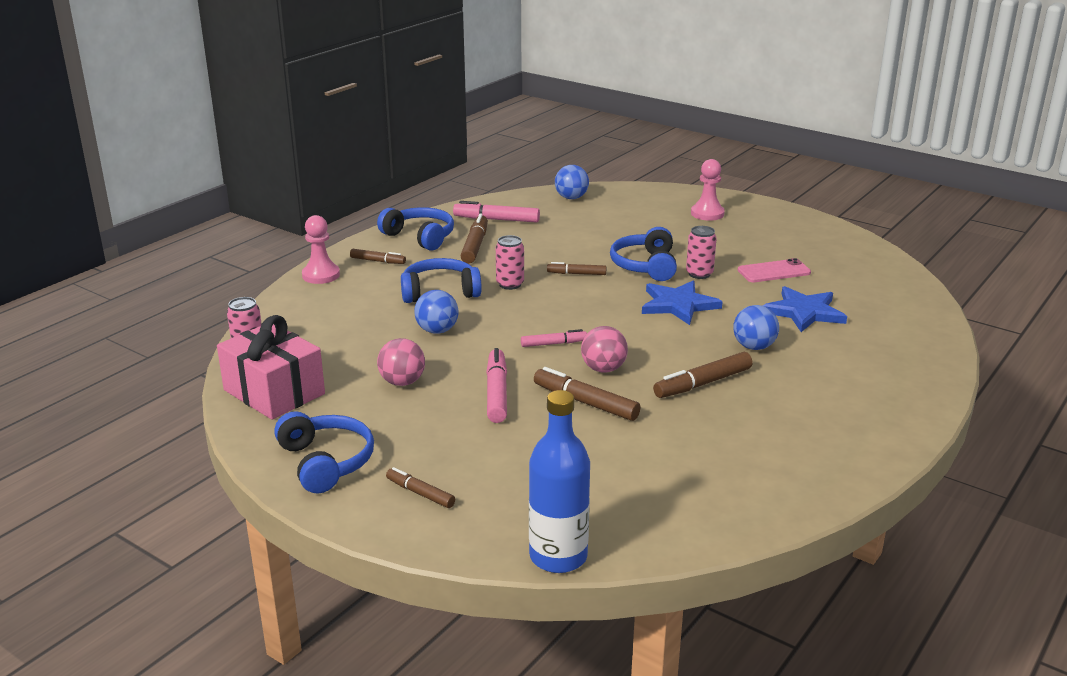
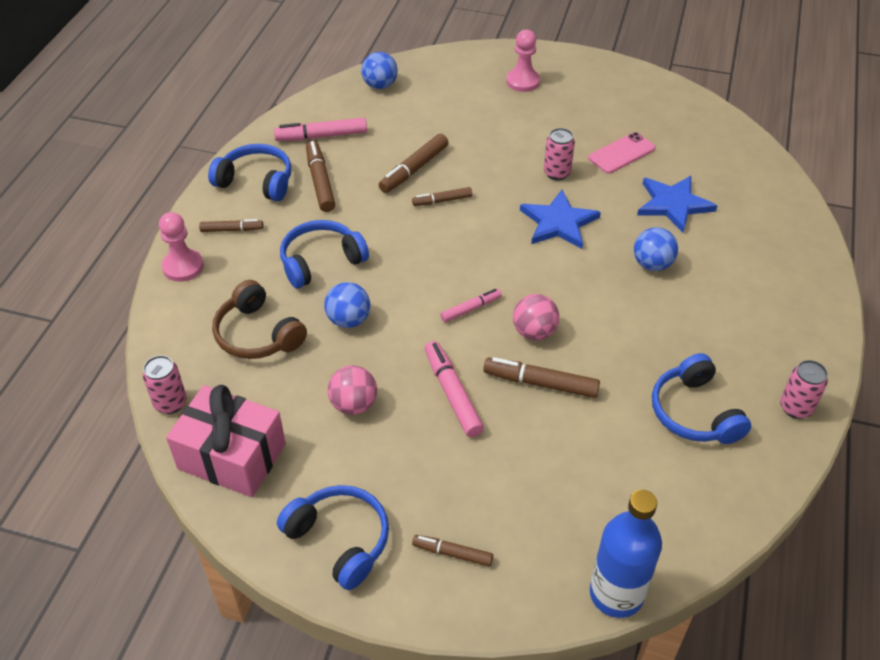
camera: 20 degrees left, 20 degrees up
pink can [496,235,524,290] -> pink can moved to [780,360,828,419]
blue headphones [610,227,677,281] -> blue headphones moved to [652,353,751,444]
brown marker [653,352,753,398] -> brown marker moved to [379,134,449,193]
none -> brown headphones [212,280,307,359]

